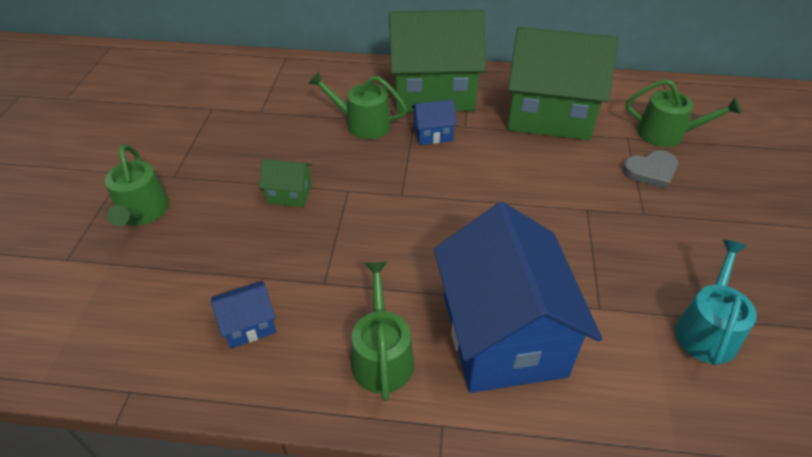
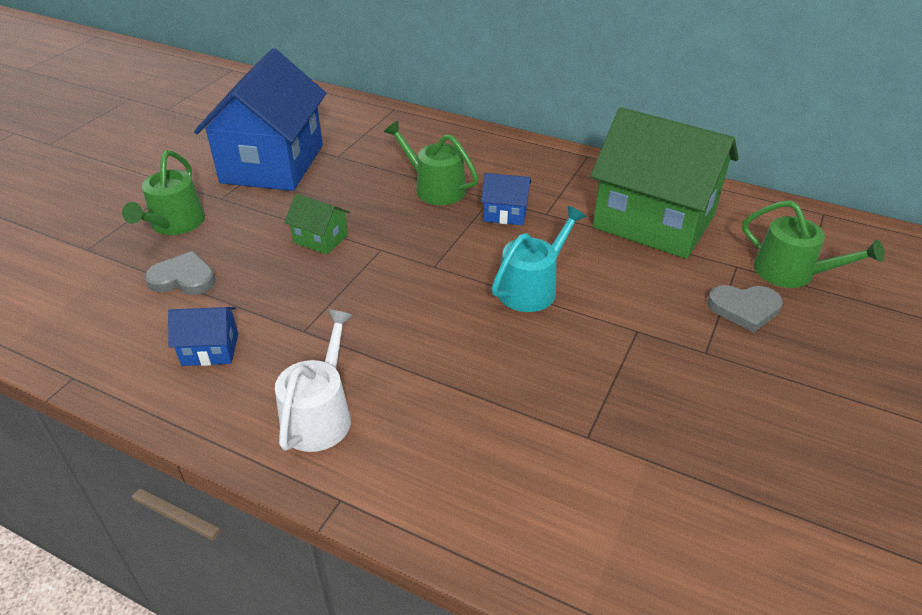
camera: 20 degrees right, 5 degrees down
green watering can [351,262,414,401] -> white watering can [275,310,353,452]
green house [389,10,486,113] -> none
blue house [434,202,602,393] -> blue house moved to [194,48,326,191]
turquoise watering can [675,240,757,366] -> turquoise watering can moved to [492,206,586,312]
none -> grey heart [145,251,216,295]

